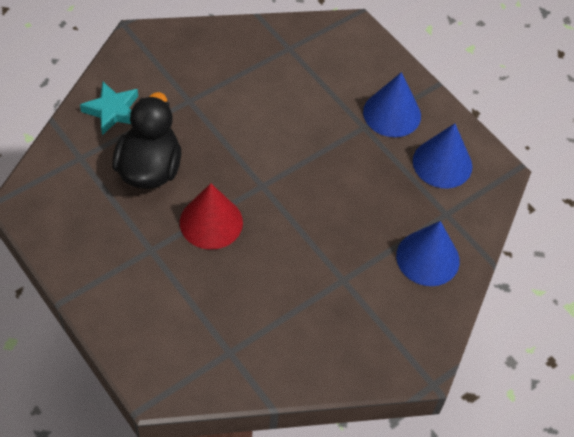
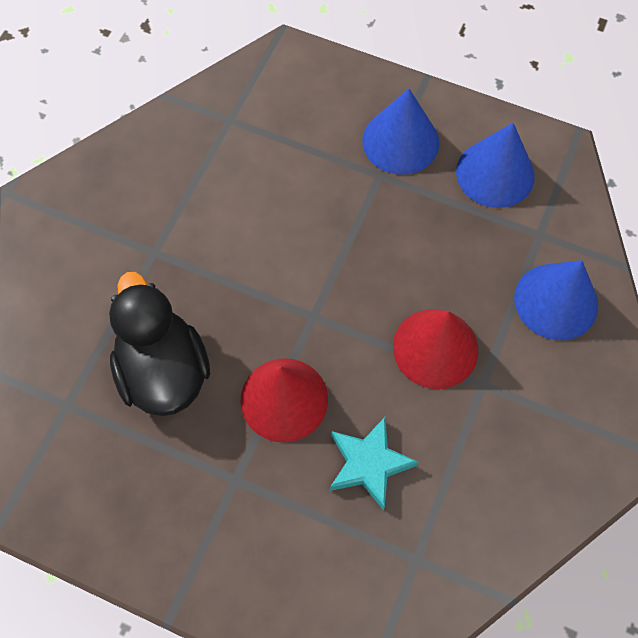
camera: 25 degrees left, 10 degrees up
turquoise star [80,81,138,135] -> turquoise star moved to [330,417,418,510]
none -> red cone [393,309,478,389]

